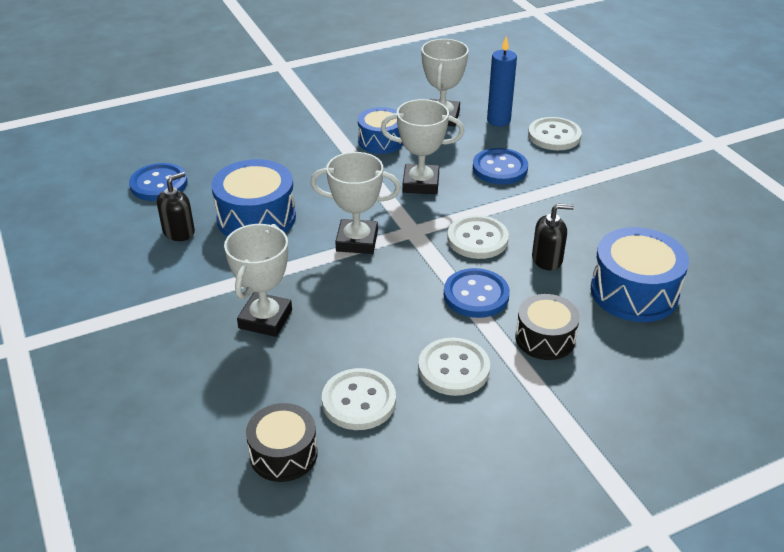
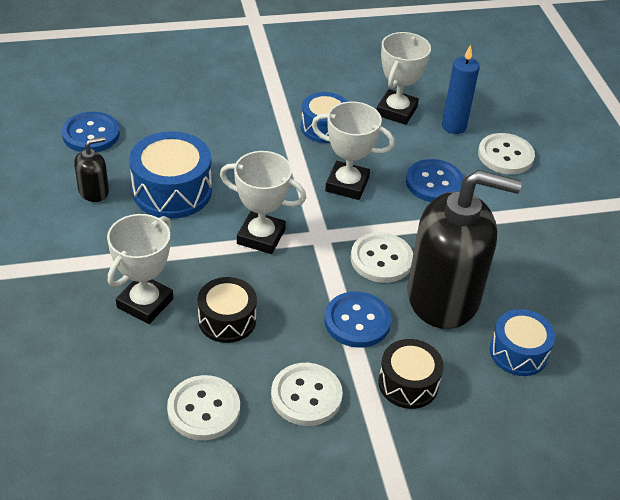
camera: 10 degrees right, 5 degrees up
black drum [246,403,318,482] -> black drum moved to [198,277,257,343]
black soap dispenser [532,203,574,270] -> black soap dispenser [407,170,522,329], size x2.36
blue drum [591,227,689,322] -> blue drum [490,309,555,376], size x0.65

